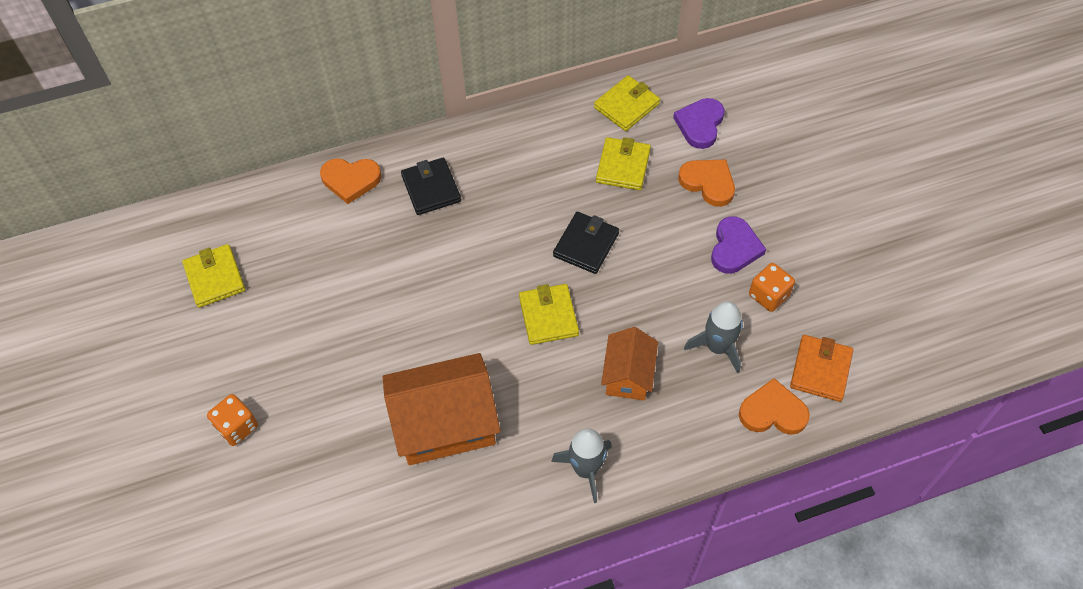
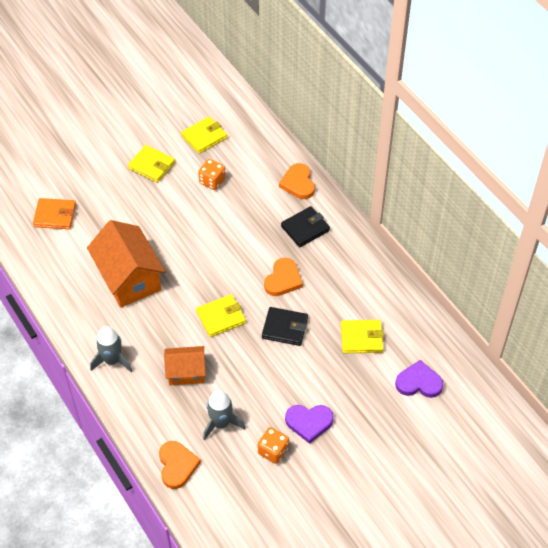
camera: 75 degrees right, 5 degrees down
orange dice [207,394,258,446] -> orange dice moved to [198,159,226,190]
yellow wallet [594,75,660,131] -> yellow wallet moved to [128,145,175,183]
orange heart [678,160,735,207] -> orange heart moved to [264,258,303,296]
orange wallet [790,335,853,402] -> orange wallet moved to [33,198,76,229]

